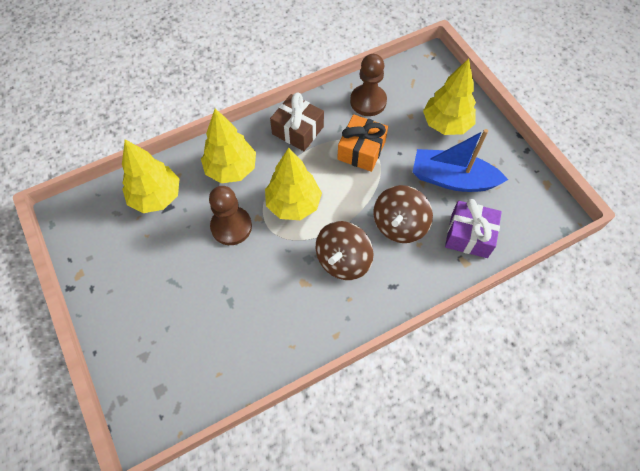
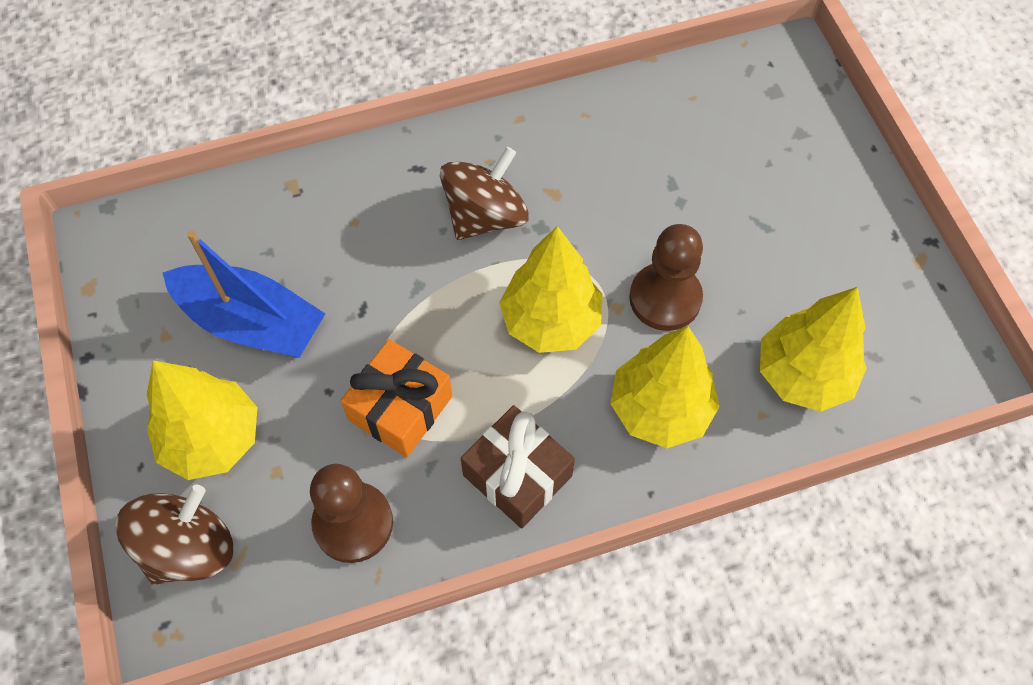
camera: 170 degrees left, 0 degrees up
brown spinning top [373,185,433,243] -> brown spinning top moved to [116,485,234,585]
purple gift [445,199,502,258] -> none

